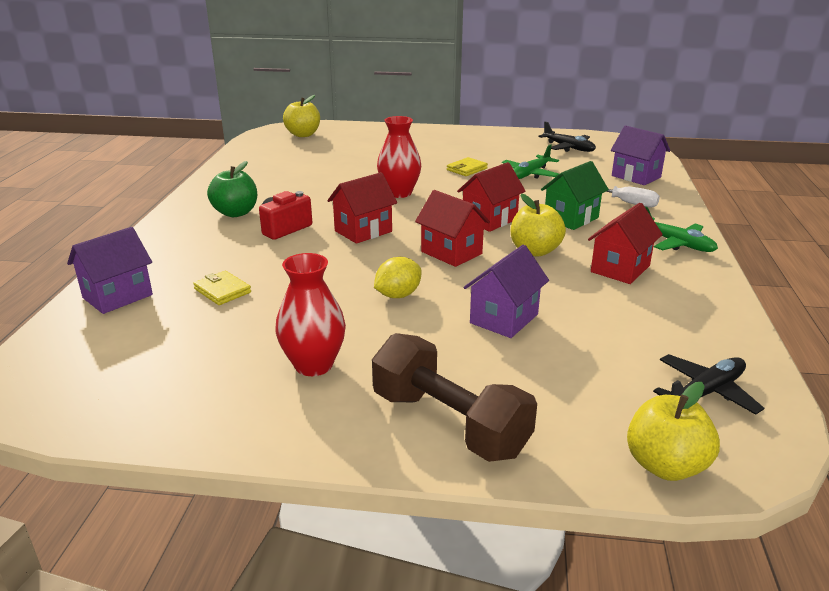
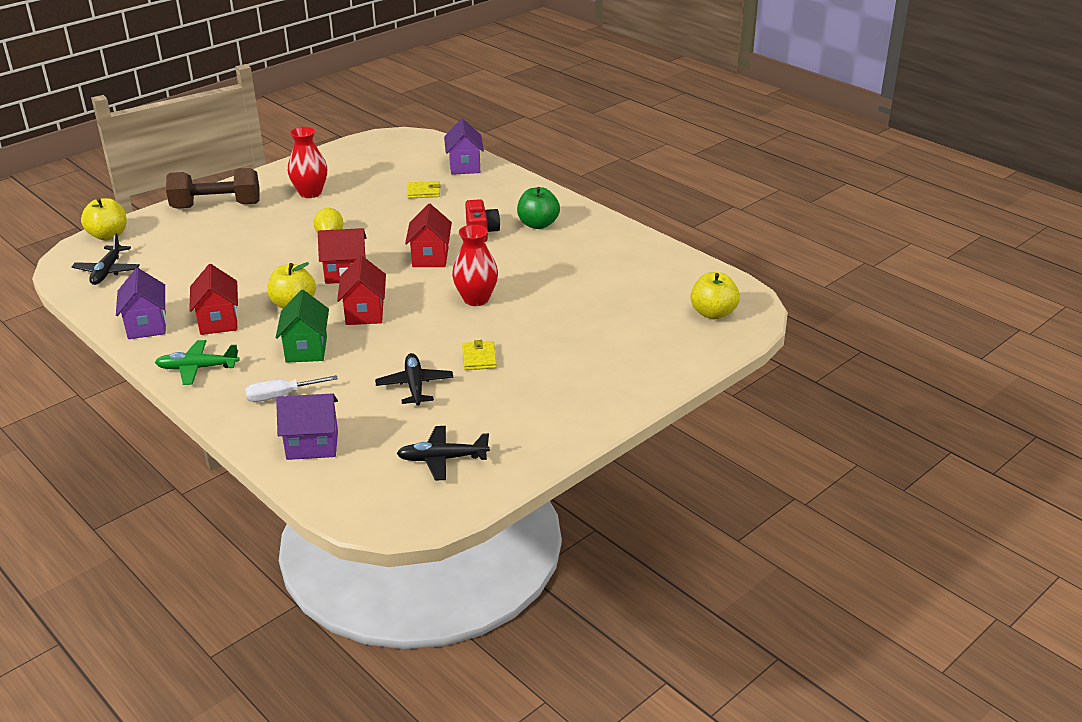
camera: 130 degrees right, 5 degrees up
purple house [464,245,549,338] -> purple house moved to [116,268,167,339]
green plane [502,144,559,179] -> black plane [375,353,453,406]

